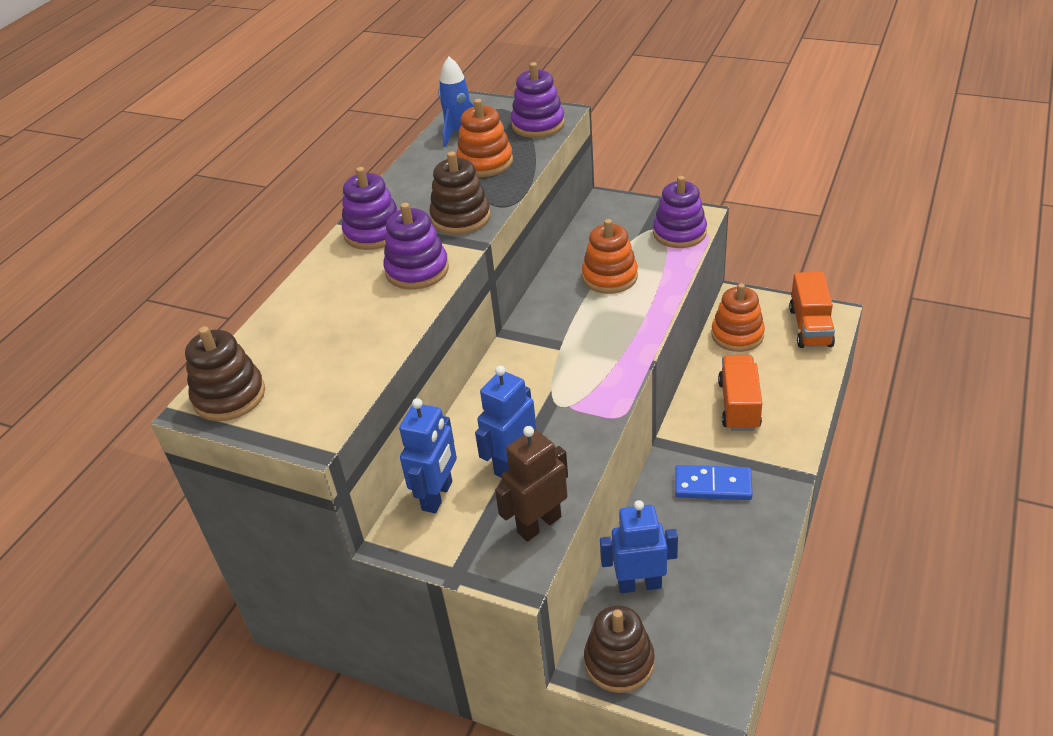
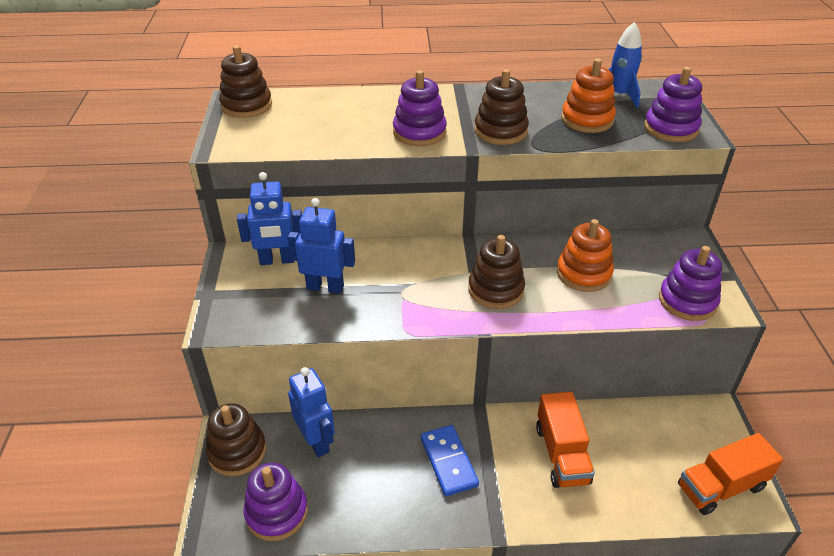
camera: 60 degrees right, 0 degrees up
purple stacking toy [342,167,399,250] -> purple stacking toy moved to [243,463,308,541]
brown robot [495,426,568,541] -> none
orange stacking toy [711,283,765,352] -> none
orange truck [718,355,762,431] -> orange truck turned 105 degrees clockwise [536,392,595,488]
none -> brown stacking toy [468,235,525,309]

